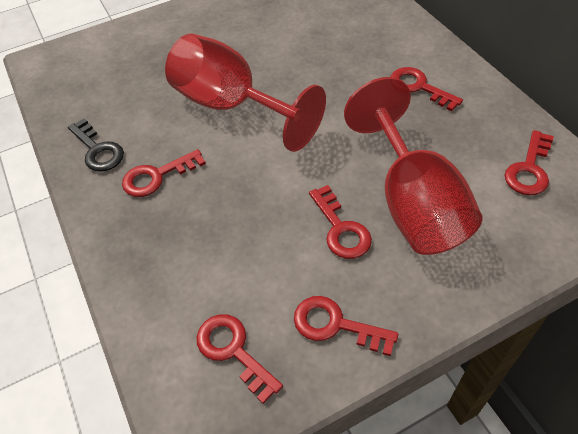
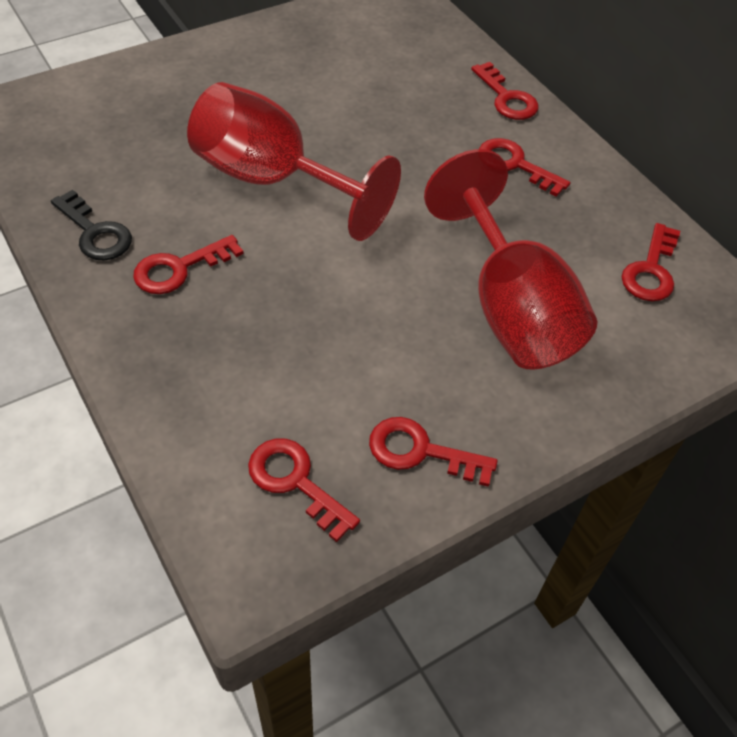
camera: 10 degrees left, 0 degrees up
red key [309,185,372,259] -> red key moved to [471,62,538,120]

